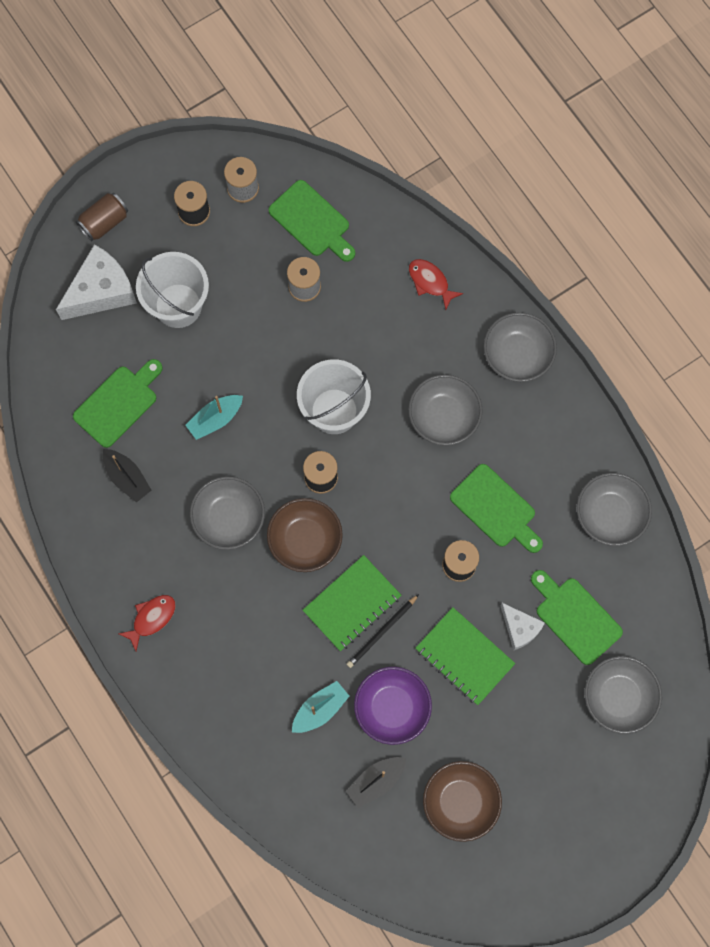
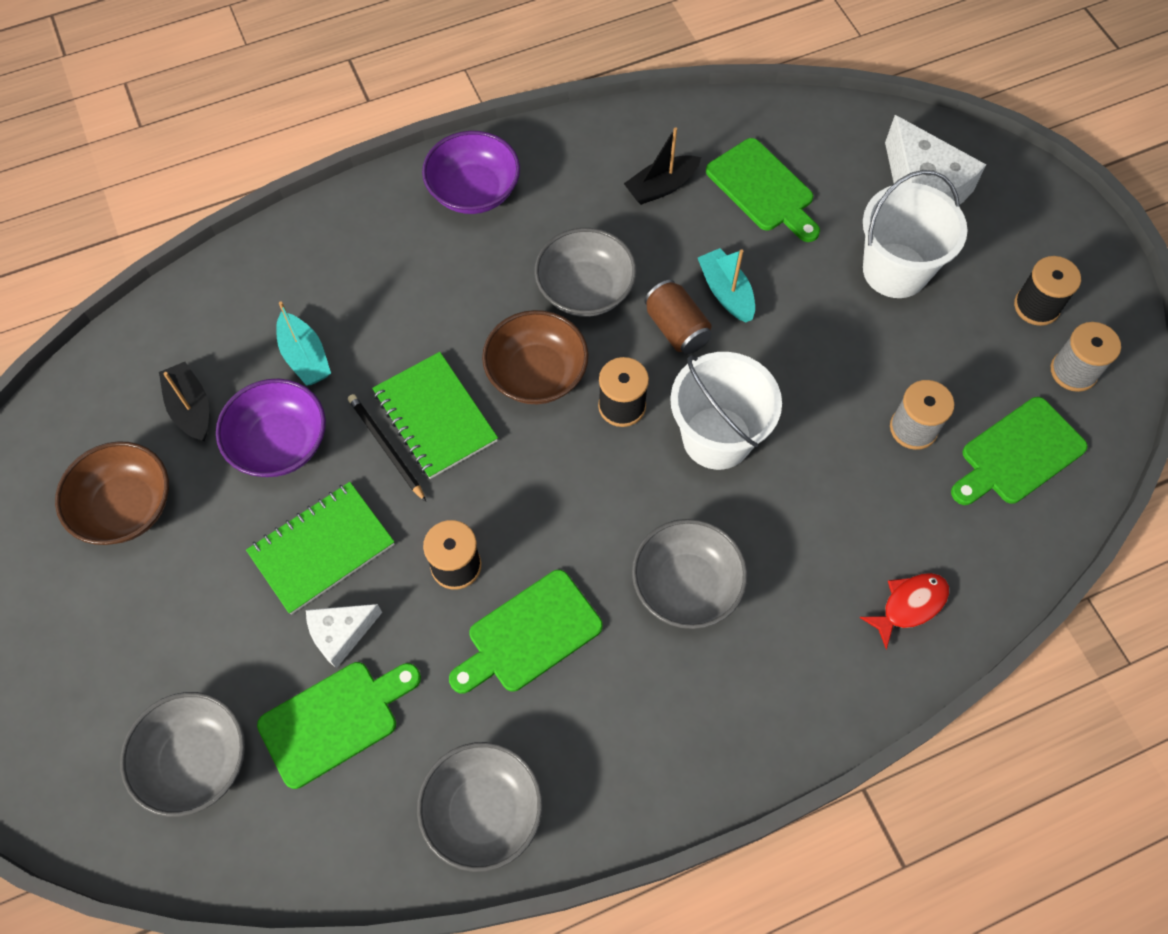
camera: 100 degrees right, 10 degrees down
brown can [76,193,128,241] -> brown can moved to [644,280,712,354]
red fish [118,595,176,651] -> purple bowl [422,131,520,214]
grey bowl [483,312,557,382] -> none

